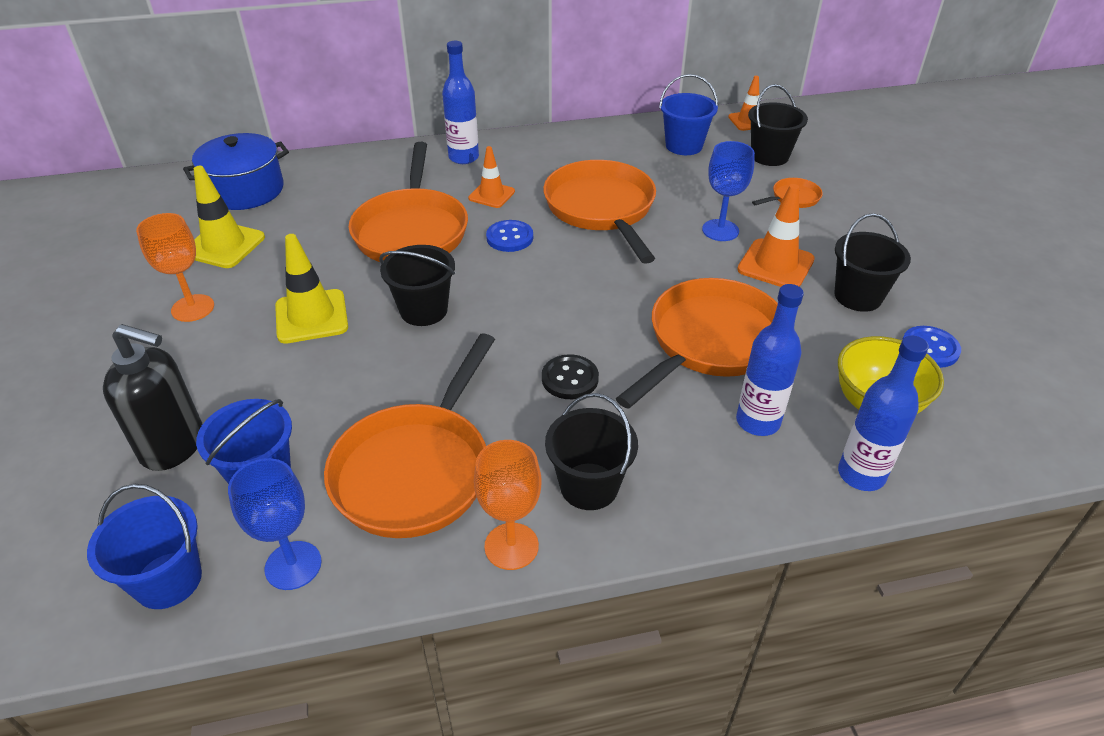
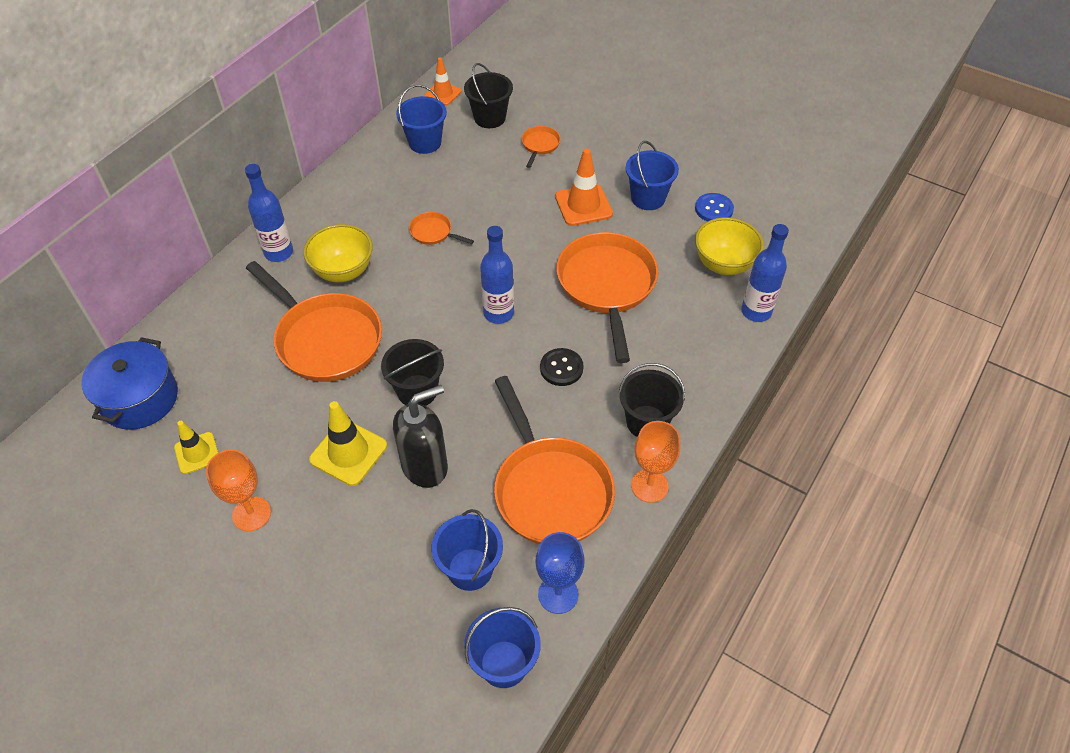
camera: 45 degrees left, 10 degrees up
black soap dispenser [103,324,202,471] -> black soap dispenser moved to [393,385,448,488]
yellow traffic cone [194,166,265,268] -> yellow traffic cone [174,421,218,474], size x0.65
orange traffic cone [468,146,515,208] -> yellow bowl [303,224,373,282]
blue button [486,220,533,252] -> none
orange pan [543,160,656,264] -> orange pan [409,212,474,245], size x0.44
blue goblet [702,141,755,241] -> none
blue bottle [736,284,804,436] -> blue bottle moved to [480,226,514,324]
black bucket [834,213,911,312] -> blue bucket [626,141,679,210]

